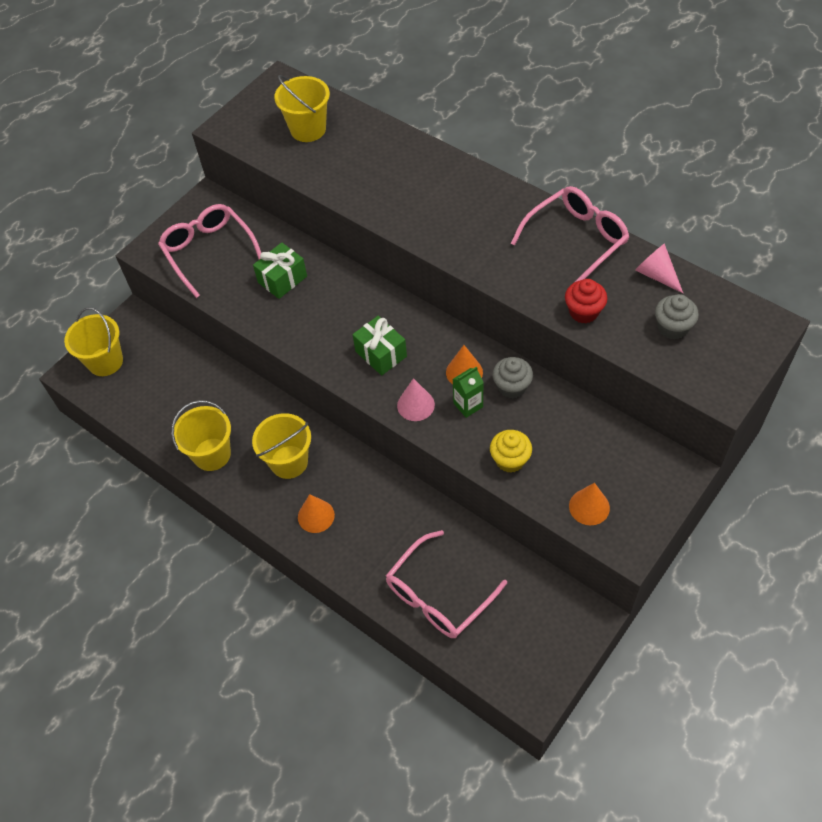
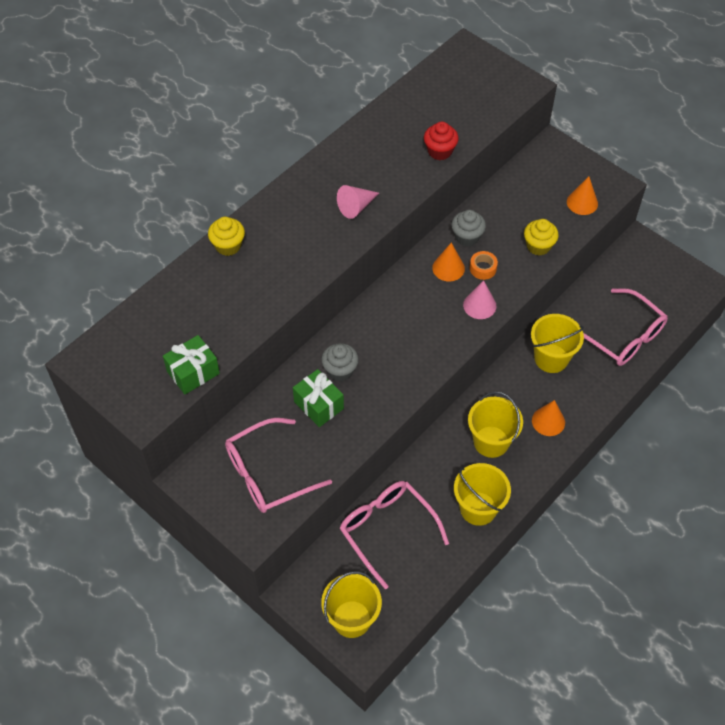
camera: 90 degrees left, 0 degrees up
yellow bucket [274,75,330,142] -> yellow bucket moved to [531,314,584,373]
green gift [353,316,407,376] -> green gift moved to [163,335,220,394]
green carton [453,366,484,418] -> orange tape [470,251,498,280]
pink glasses [510,186,629,282] -> pink glasses moved to [339,481,449,589]
pink cone [635,243,683,293] -> pink cone moved to [337,185,379,219]
grey cupcake [655,294,699,340] -> grey cupcake moved to [321,343,359,381]
none -> yellow cupcake [208,217,245,256]

